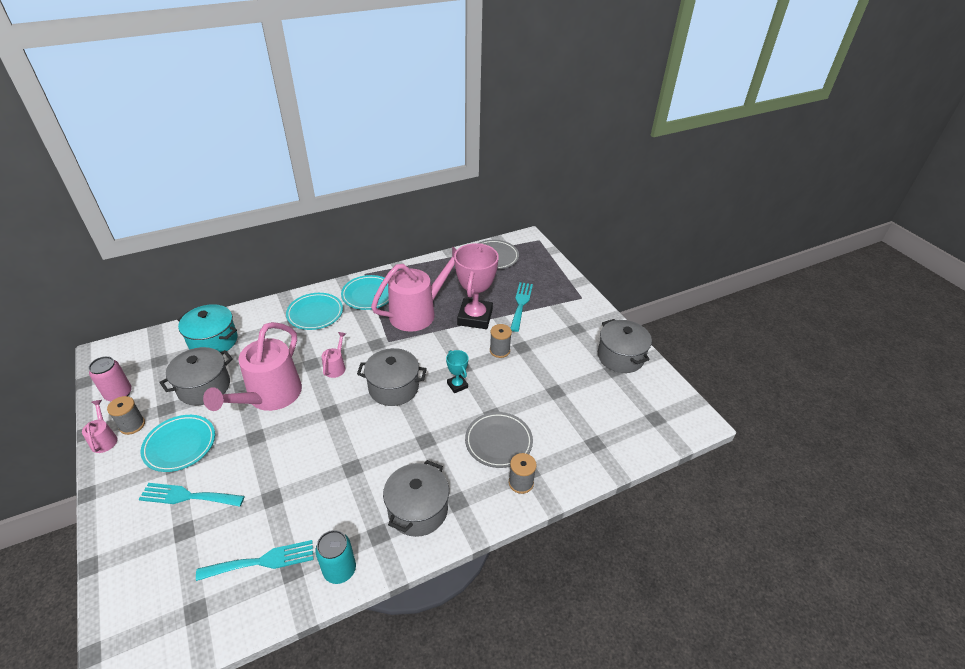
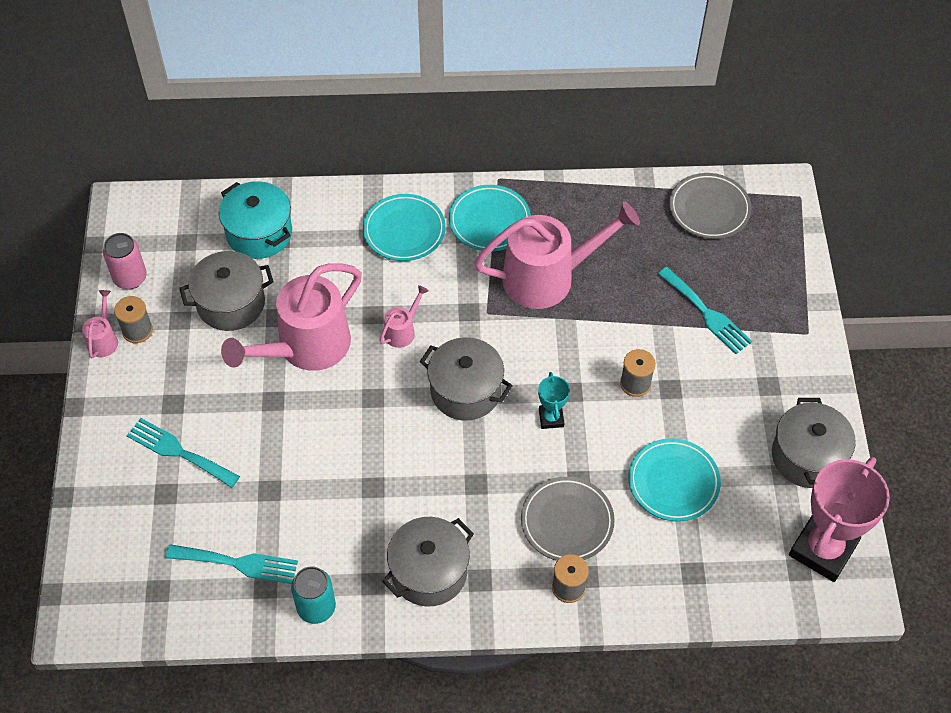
camera: 25 degrees right, 15 degrees up
turquoise plate [141,415,215,472] -> turquoise plate moved to [629,438,721,522]
pink trophy [454,243,499,329] -> pink trophy moved to [789,457,890,582]
turquoise fork [511,282,533,332] -> turquoise fork turned 105 degrees clockwise [658,267,752,354]

